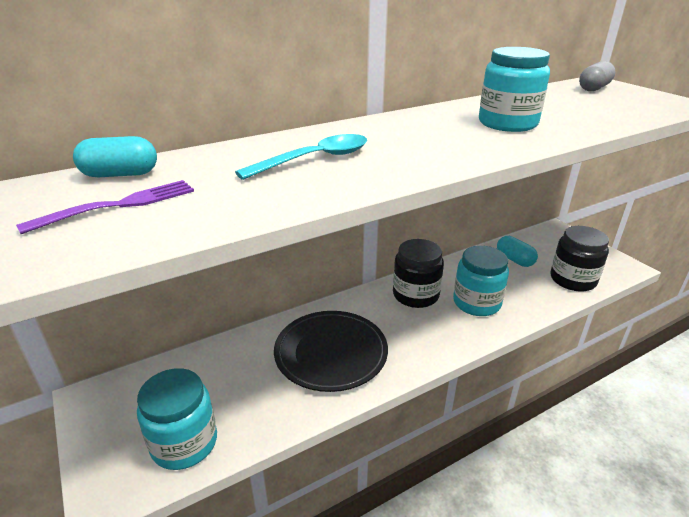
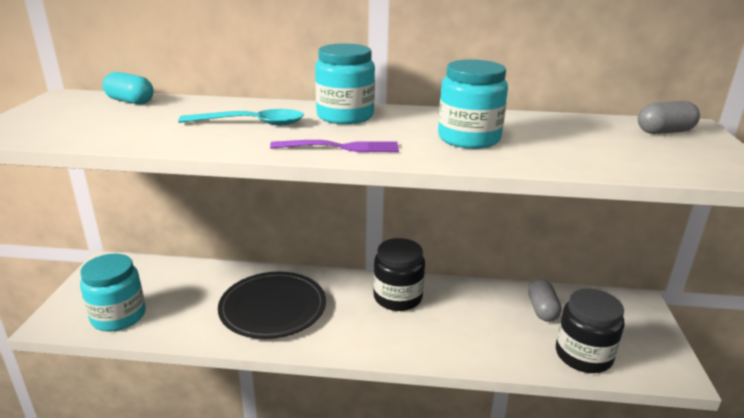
camera: 35 degrees right, 5 degrees down
purple fork [16,180,194,234] -> purple fork moved to [270,140,399,152]
turquoise jar [453,246,509,316] -> turquoise jar moved to [315,43,375,124]
turquoise capsule [497,236,538,267] -> grey capsule [528,279,562,322]

